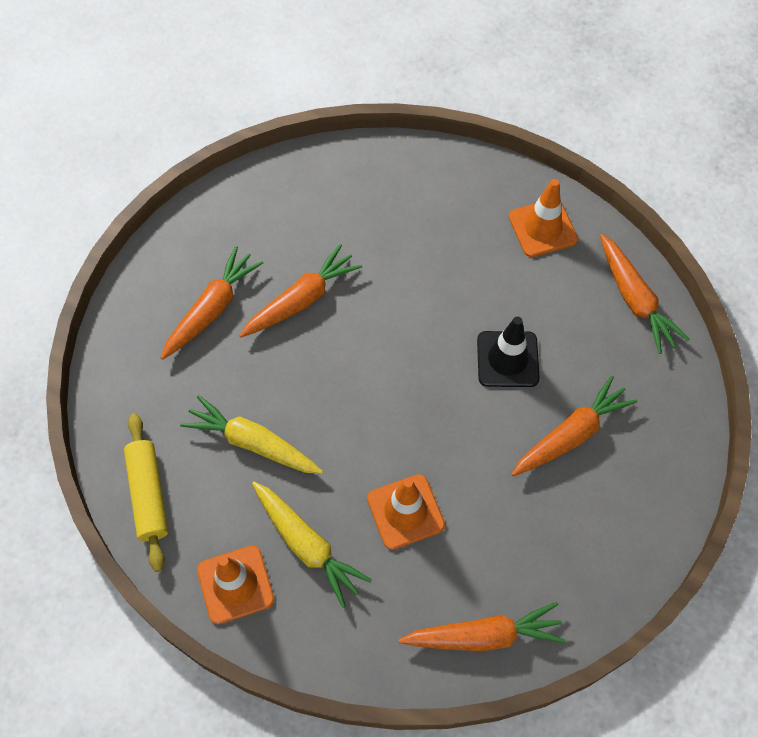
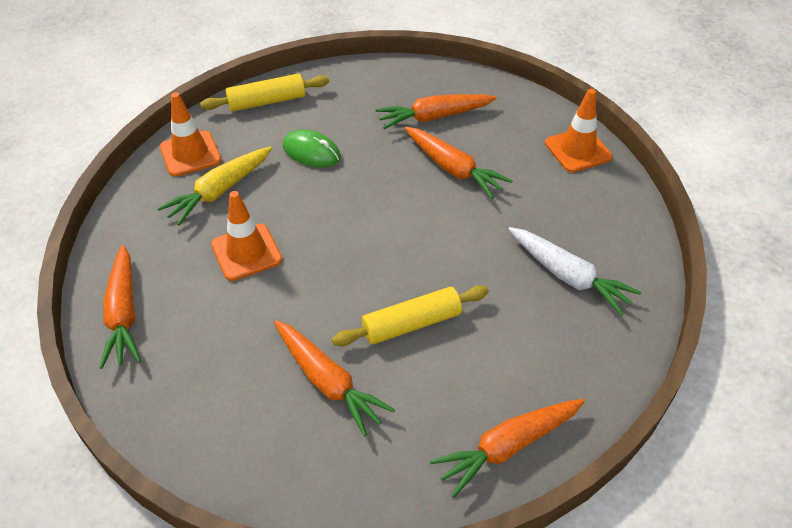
camera: 85 degrees right, 15 degrees down
orange carrot [161,246,263,360] -> orange carrot turned 135 degrees clockwise [376,94,497,129]
yellow carrot [180,395,323,474] -> green mouse [283,129,341,168]
black traffic cone [477,316,540,387] -> yellow rolling pin [332,285,489,346]
orange traffic cone [509,179,578,257] -> orange traffic cone moved to [545,89,612,173]
none -> white carrot [508,227,641,316]

